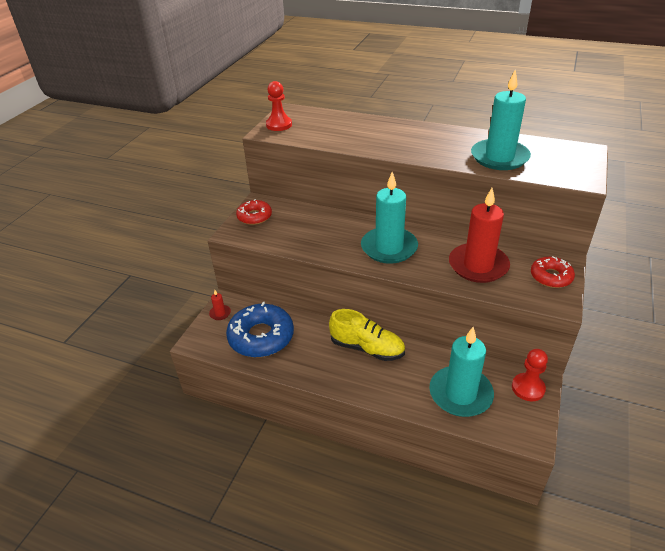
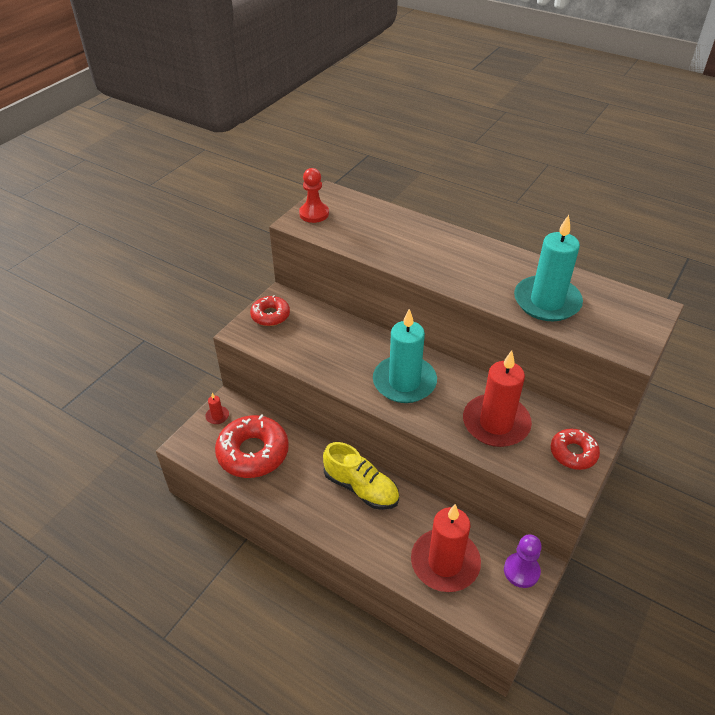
camera: 10 degrees right, 5 degrees up
blue donut [226,302,294,357] -> red donut [215,414,289,478]
turquoise candle [429,327,494,417] -> red candle [411,504,481,592]
red pawn [512,349,548,401] -> purple pawn [504,534,542,588]

